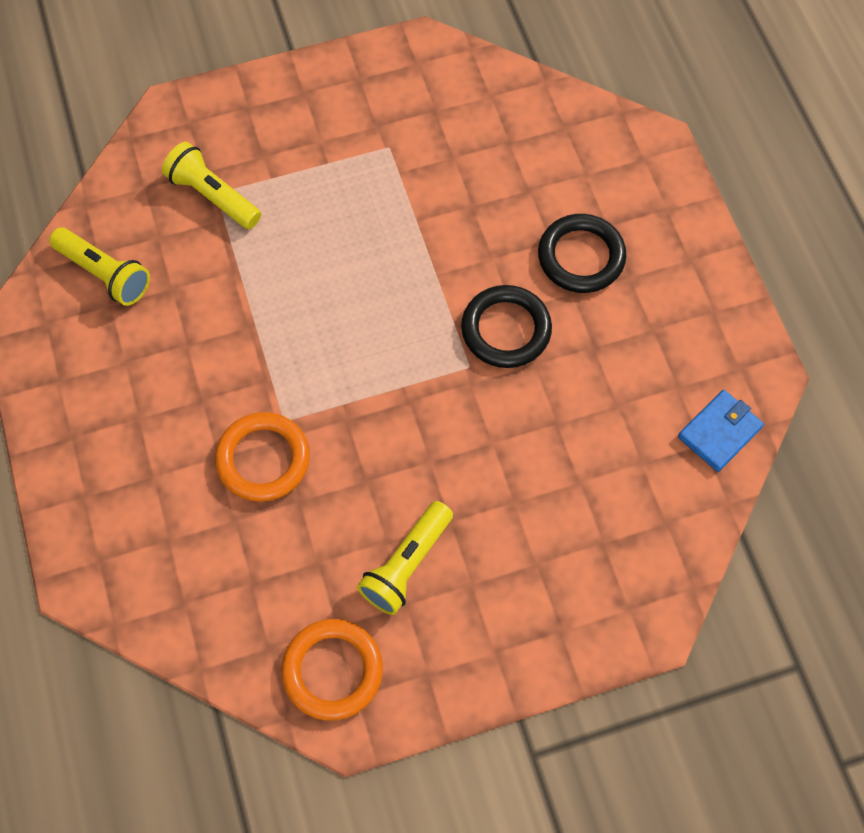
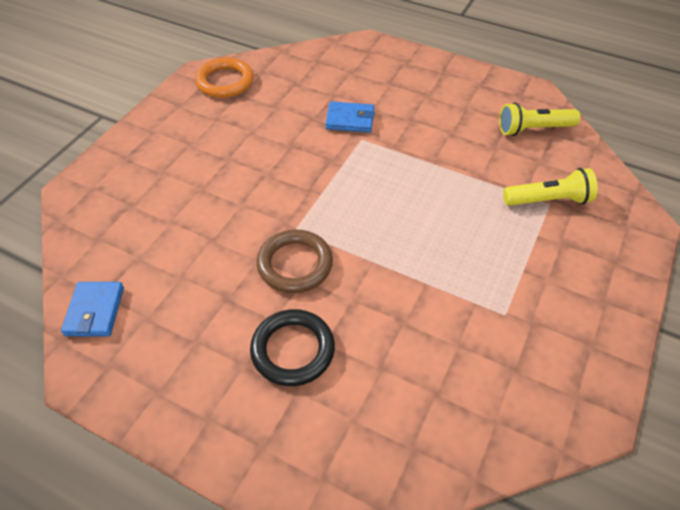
camera: 135 degrees right, 15 degrees down
orange ring [215,412,310,502] -> blue wallet [325,101,375,133]
yellow flashlight [357,501,453,615] -> none
black ring [461,285,552,368] -> brown ring [257,229,333,293]

